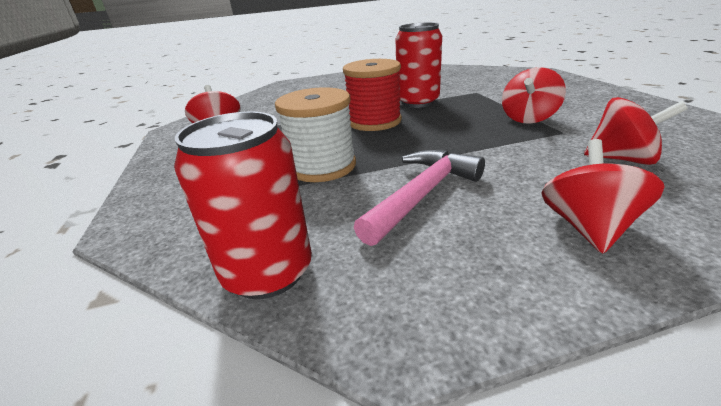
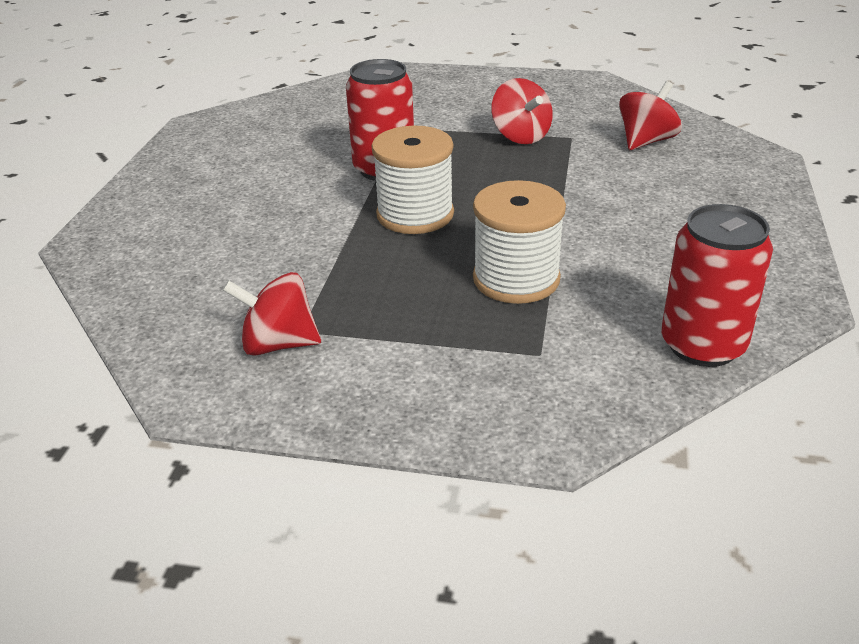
camera: 65 degrees left, 5 degrees up
red spool [343,59,402,131] -> white spool [371,126,454,234]
pink hammer [354,150,485,246] -> none
red spinning top [541,139,665,254] -> none

